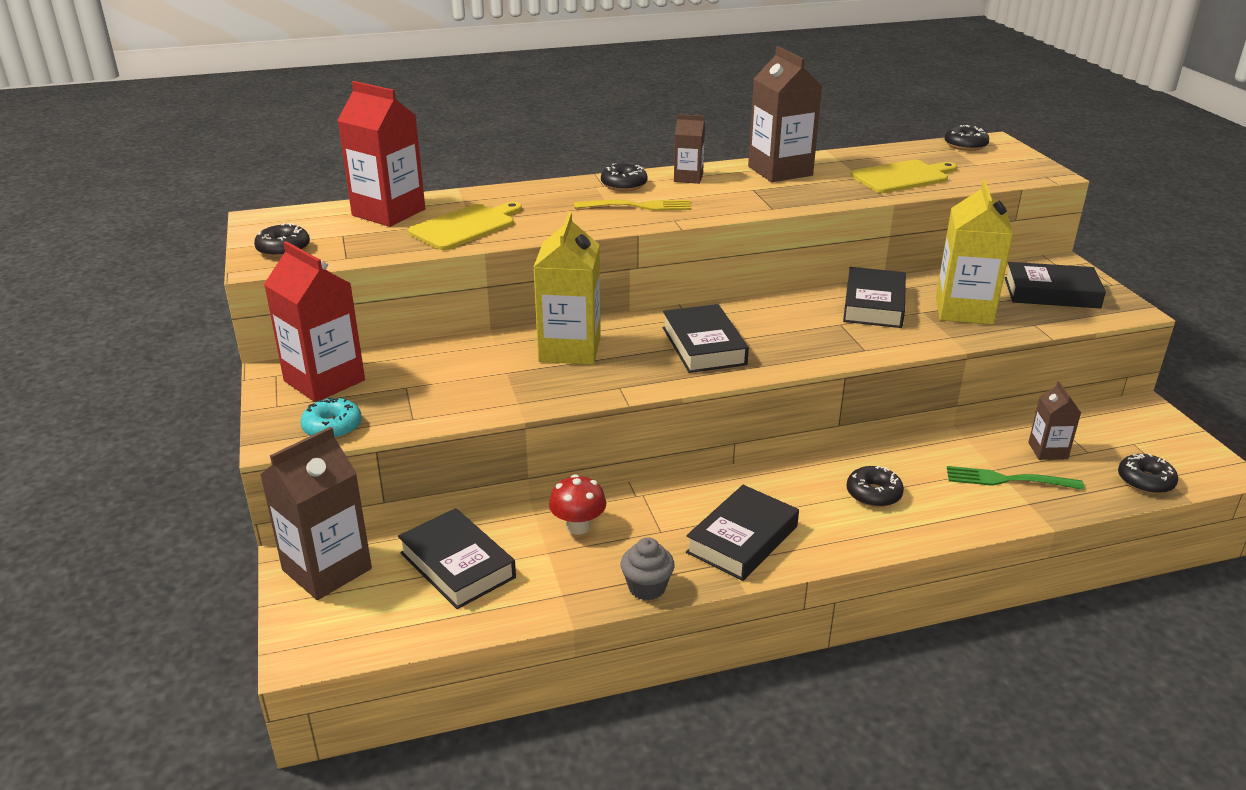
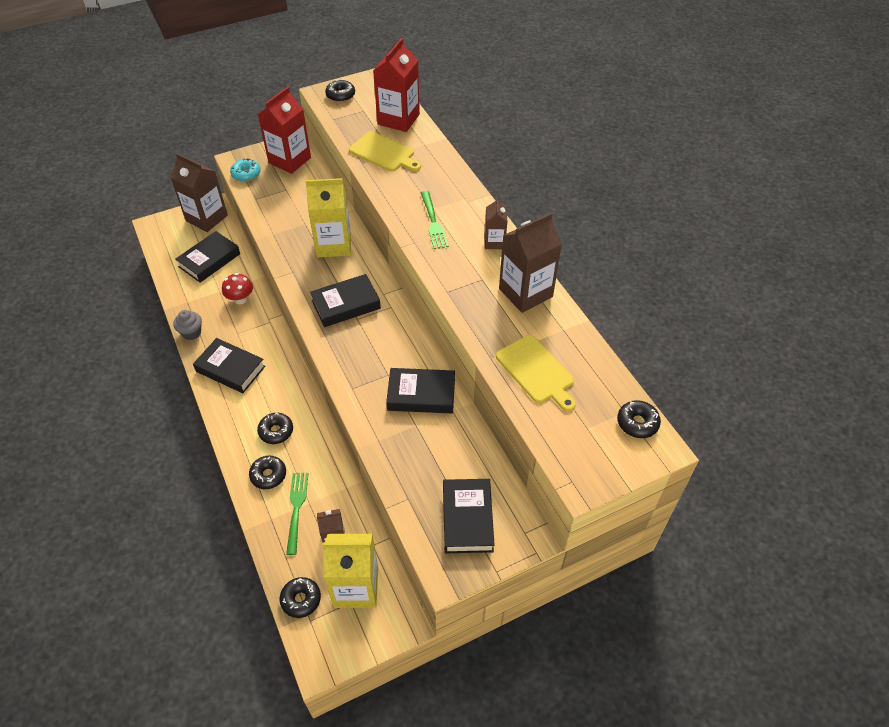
camera: 80 degrees right, 20 degrees up
yellow fork [574,200,692,211] -> green fork [421,191,449,249]
black donut [601,164,648,191] -> black donut moved to [249,456,286,489]
yellow carton [936,180,1013,325] -> yellow carton moved to [322,534,378,608]

